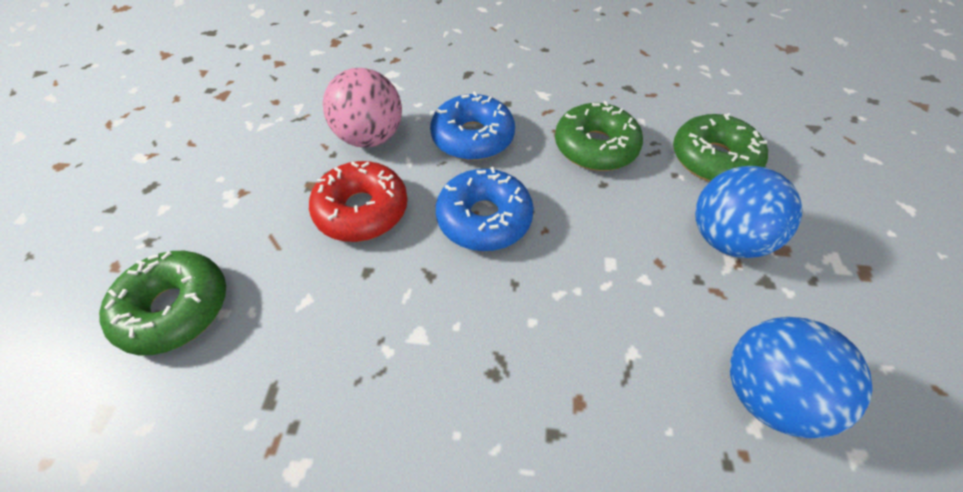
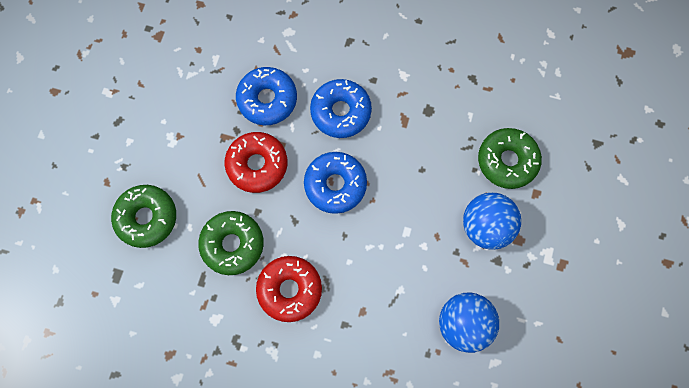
camera: 10 degrees right, 20 degrees up
pink ball [323,68,402,148] -> blue donut [236,67,297,125]
green donut [555,101,643,171] -> green donut moved to [198,211,264,275]
none -> red donut [256,256,322,322]

